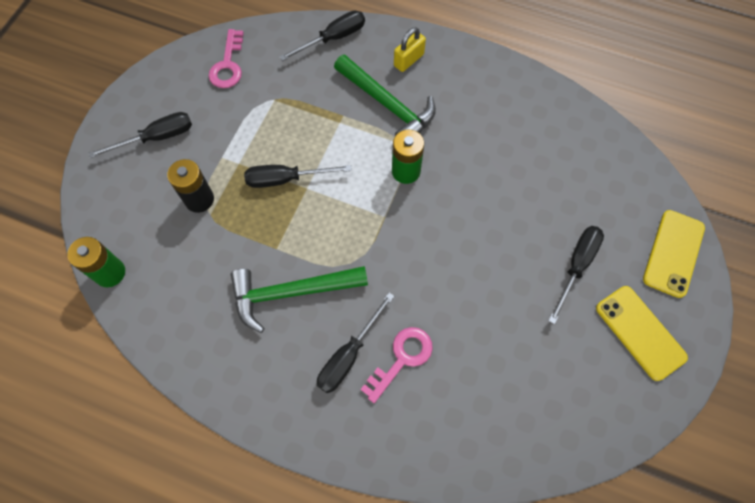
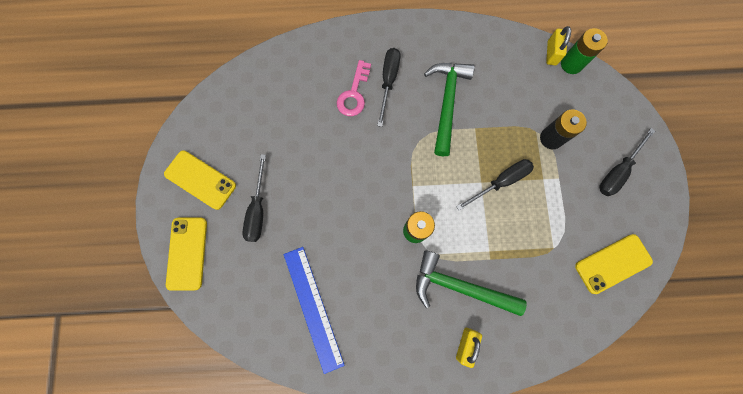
camera: 155 degrees right, 10 degrees up
pink key [208,29,244,88] -> yellow phone [575,234,653,294]
green hammer [231,266,368,333] -> green hammer turned 45 degrees counterclockwise [424,63,475,156]
black screwdriver [280,11,365,61] -> none
none -> blue ruler [284,247,345,374]
none -> yellow padlock [546,26,571,65]

